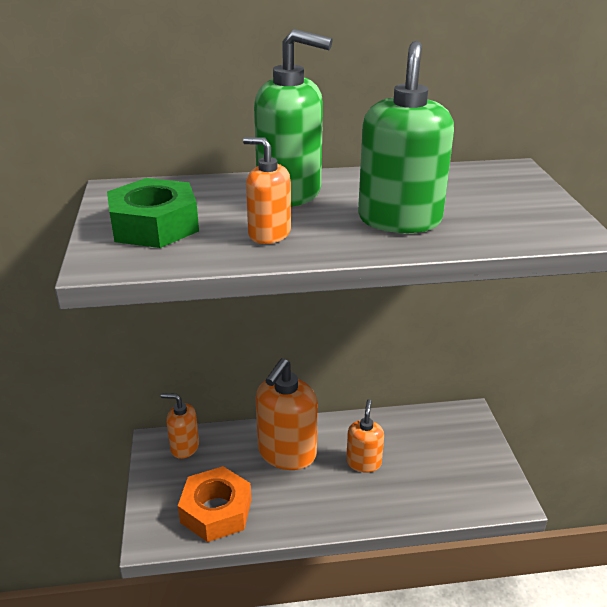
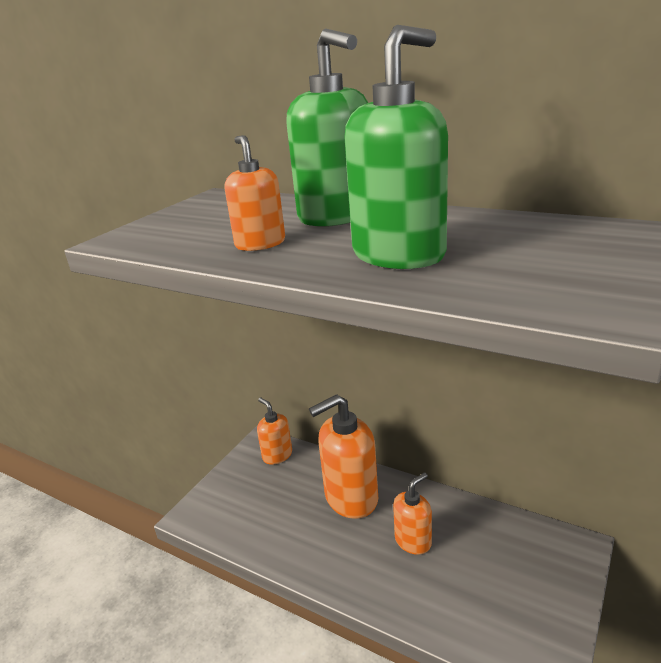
camera: 40 degrees right, 5 degrees down
green nut [107,178,199,248] -> none
orange nut [178,466,251,542] -> none

